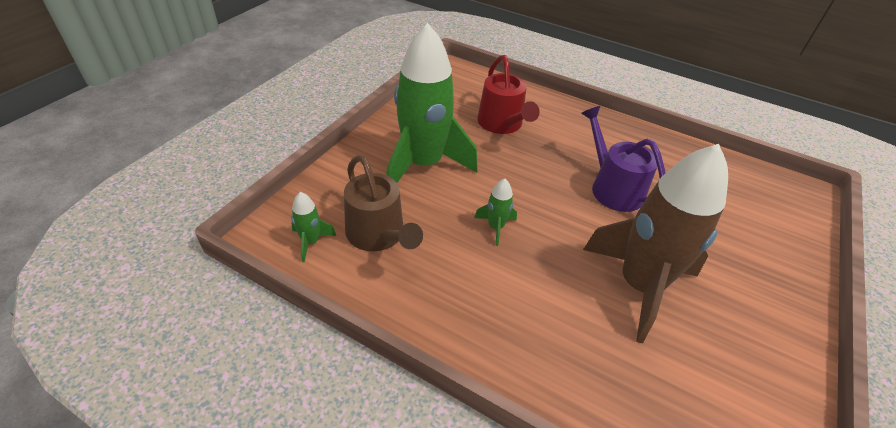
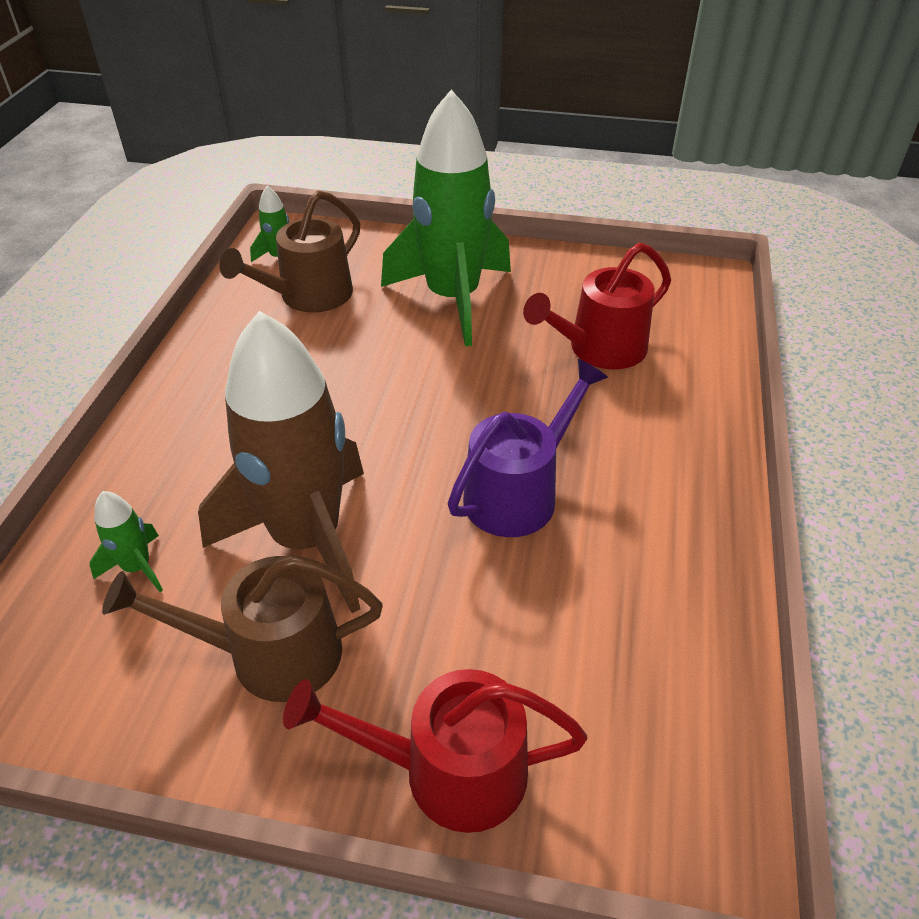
camera: 75 degrees right, 0 degrees up
green rocket [474,179,517,246] -> green rocket moved to [90,491,163,592]
none -> brown watering can [102,555,383,702]
none -> red watering can [283,669,587,833]

